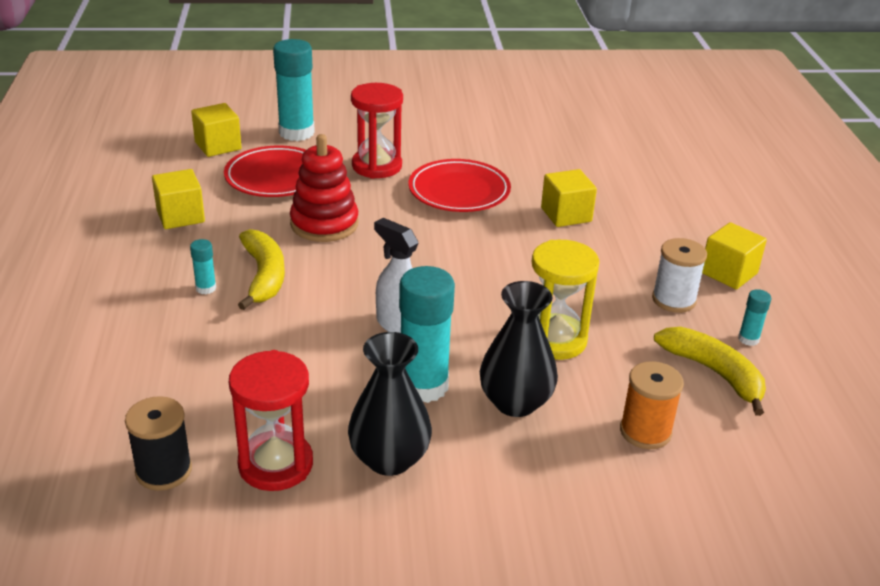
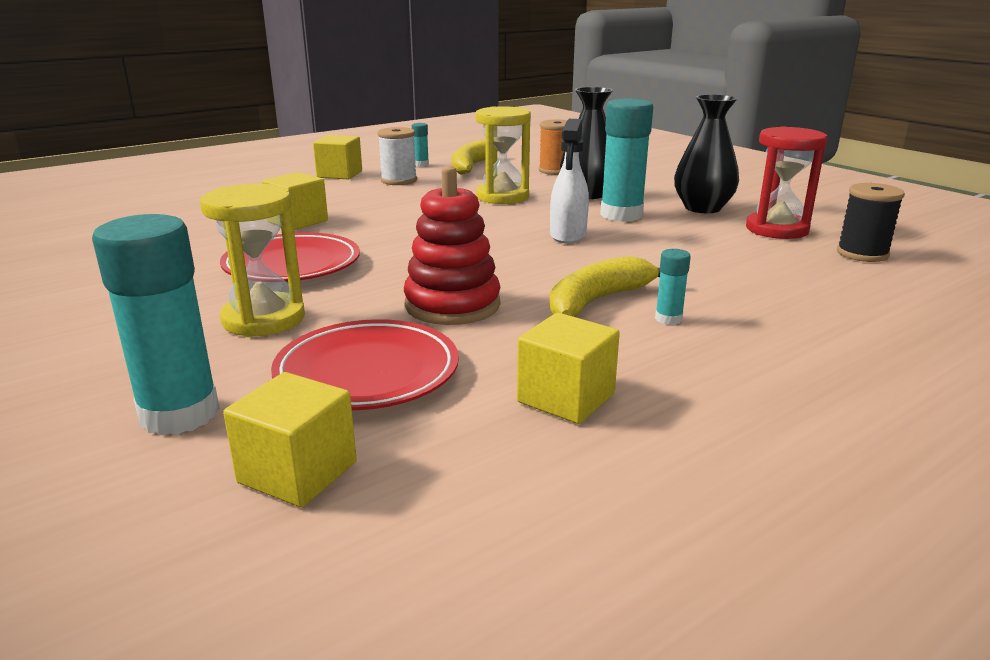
camera: 120 degrees left, 10 degrees down
red hourglass [351,83,403,179] -> yellow hourglass [200,184,305,337]

